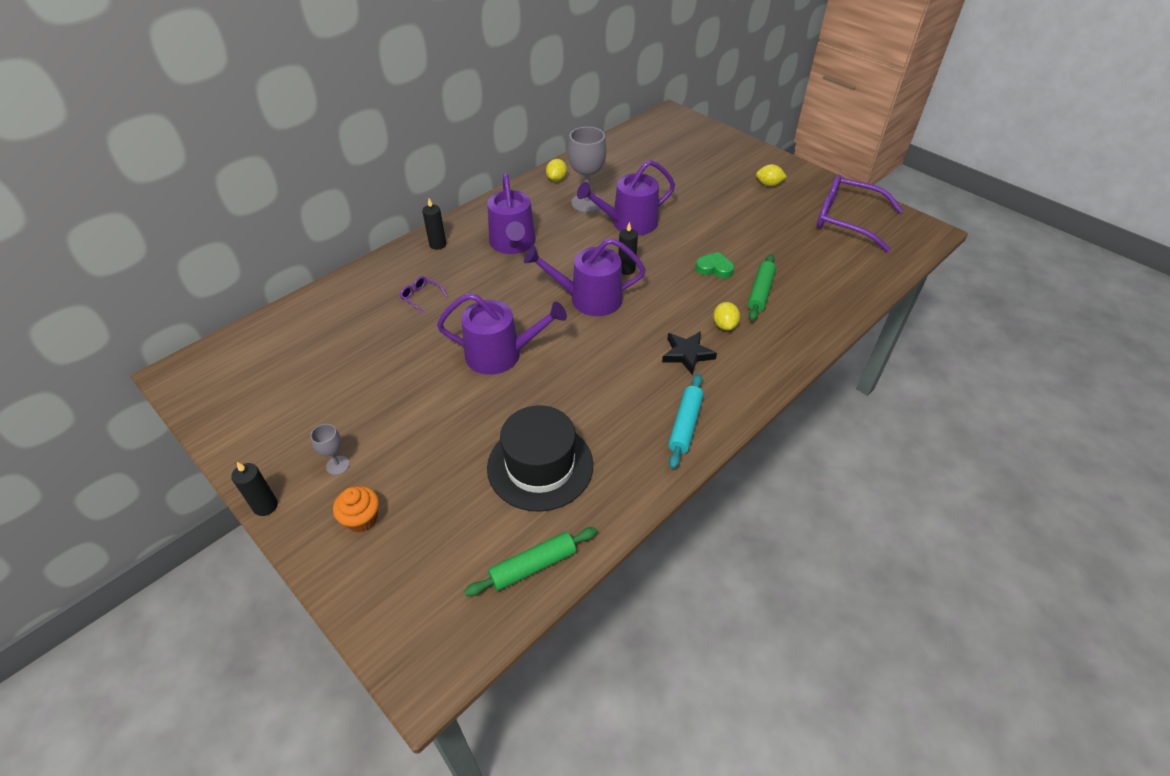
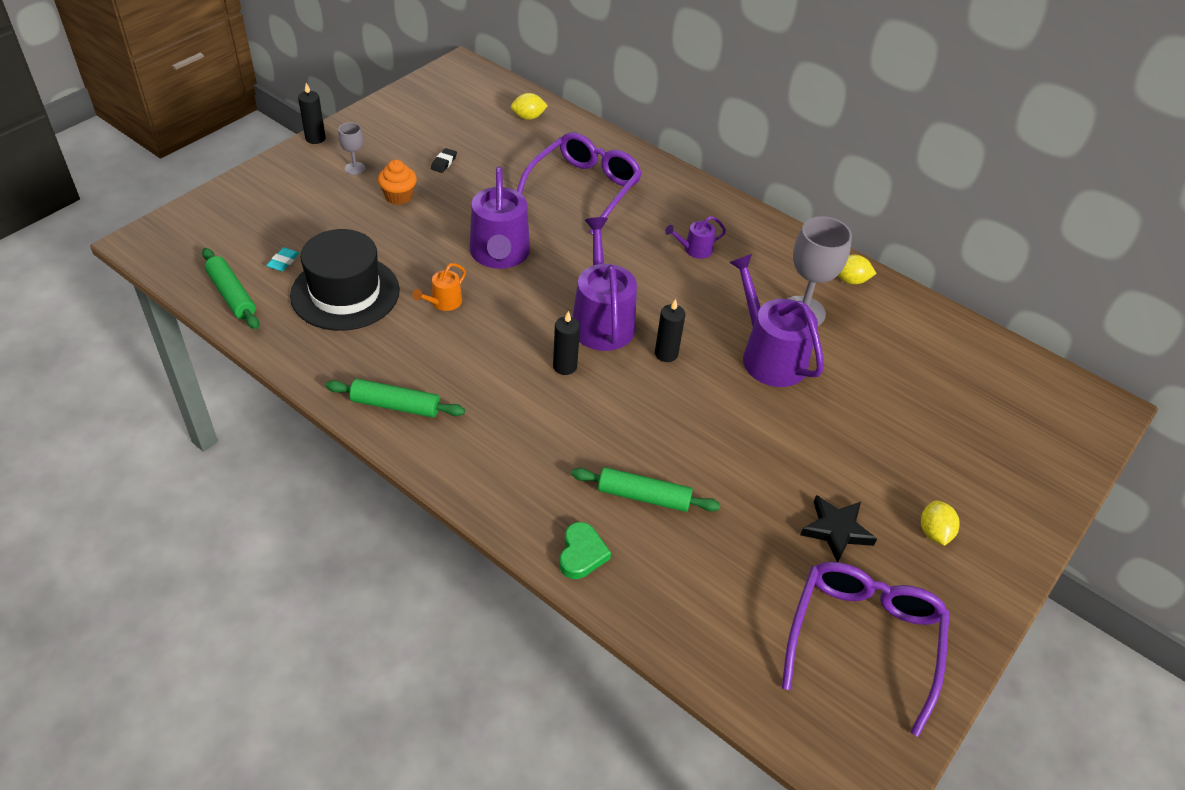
camera: 80 degrees right, 0 degrees up
orange cupcake [333,486,379,533] -> orange cupcake moved to [378,159,417,205]
purple glasses [400,276,448,314] -> purple glasses [517,132,642,235], size x2.48
black candle [422,198,446,250] -> black candle moved to [553,311,580,375]
purple watering can [487,173,536,254] -> purple watering can [665,216,726,259], size x0.48
black star [662,331,717,375] -> black star moved to [800,495,877,562]
turquoise rolling pin [668,374,704,469] -> green rolling pin [325,379,465,418]
green heart [695,252,734,278] -> green heart moved to [559,522,611,579]
yellow lemon [713,302,740,330] -> yellow lemon moved to [511,93,548,120]
none -> turquoise eraser [266,248,299,271]
none -> orange watering can [412,263,466,311]
none -> black eraser [431,148,457,173]

